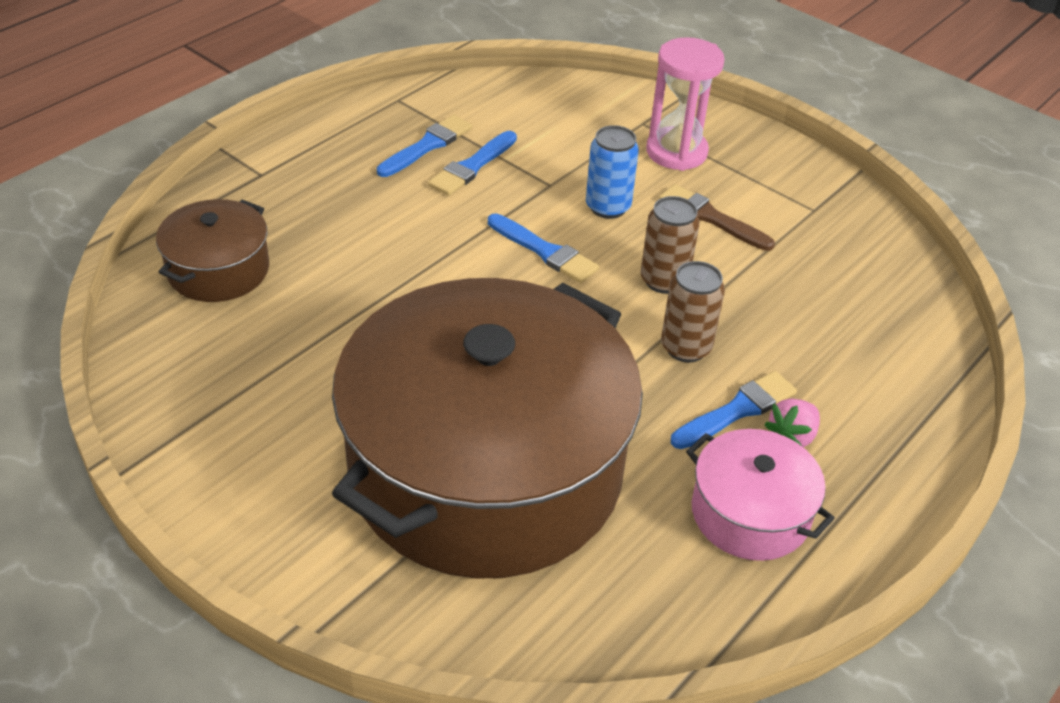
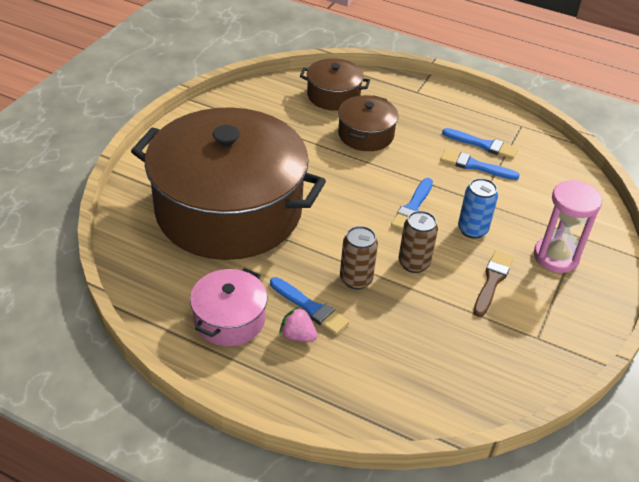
camera: 75 degrees right, 0 degrees up
none -> brown pot [338,95,398,151]

